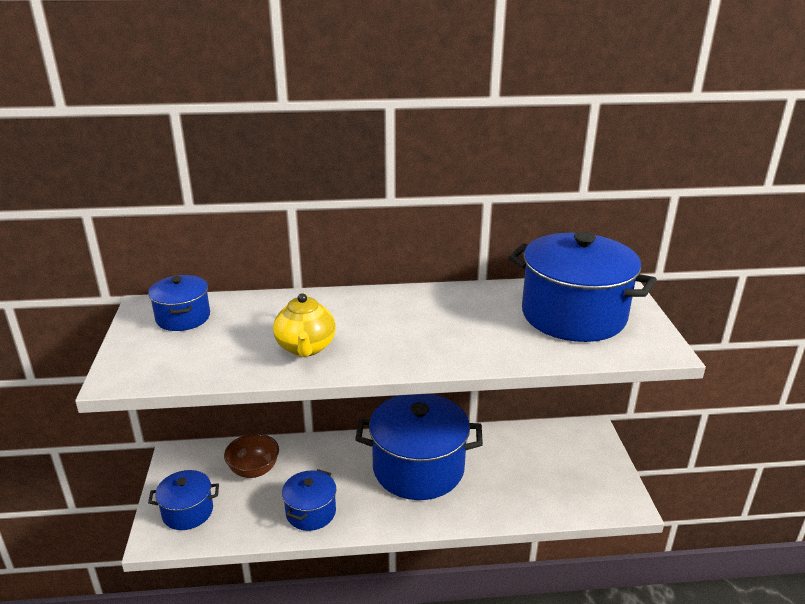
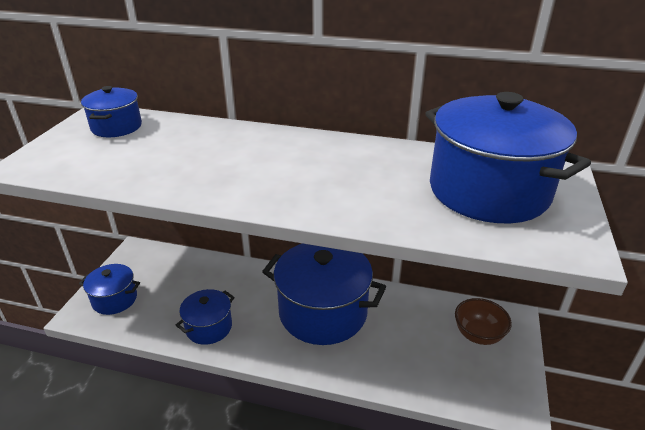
camera: 20 degrees right, 5 degrees up
brown bowl [224,434,279,478] -> brown bowl moved to [455,298,512,345]
yellow teapot [273,293,336,357] -> none

